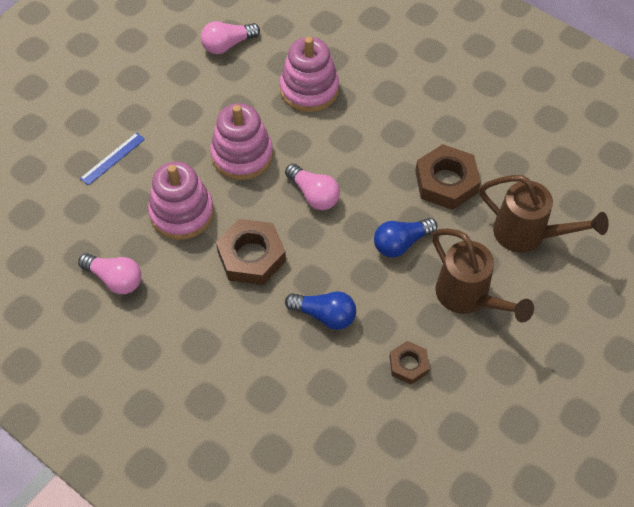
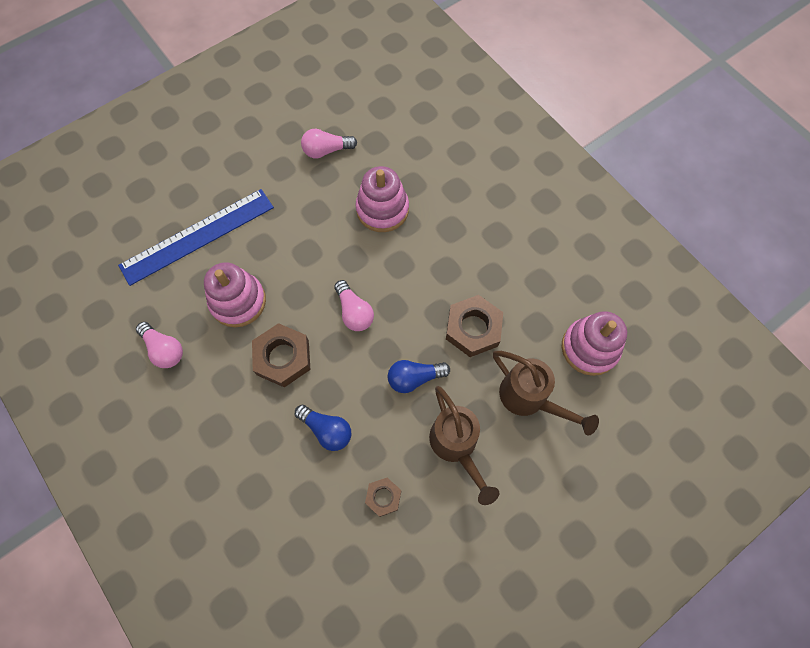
camera: 15 degrees right, 10 degrees up
blue ruler [80,132,145,186] -> blue ruler [118,189,274,286], size x2.40
pink stacking toy [210,103,273,180] -> pink stacking toy moved to [562,311,627,376]

